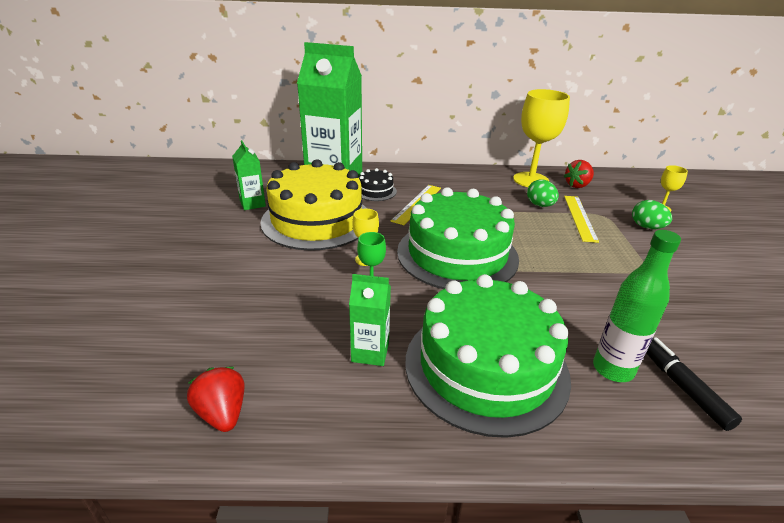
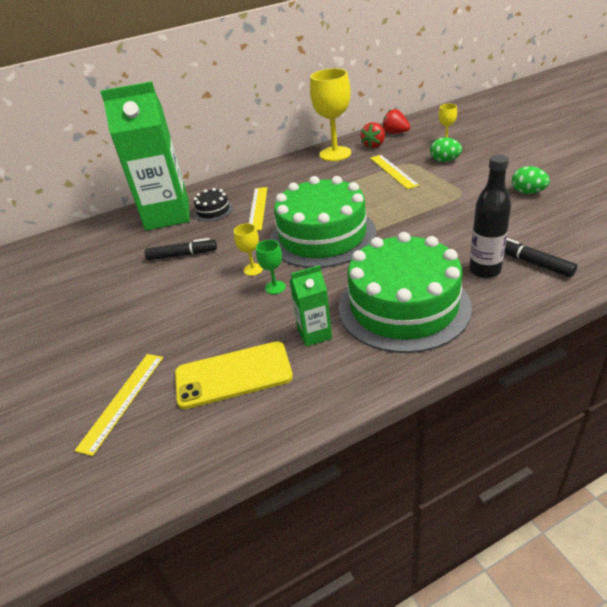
camera: 20 degrees left, 5 degrees up
red strawberry [187,367,245,432] -> red strawberry moved to [382,109,410,134]
green carton [232,140,266,210] -> none
yellow cake [260,159,367,251] -> black marker [145,238,217,260]
green egg [527,179,559,207] -> green egg moved to [512,166,550,194]
green bottle [593,230,681,382] -> black bottle [469,155,511,278]
none -> yellow ruler [75,354,163,456]
none -> yellow phone [175,341,293,409]

